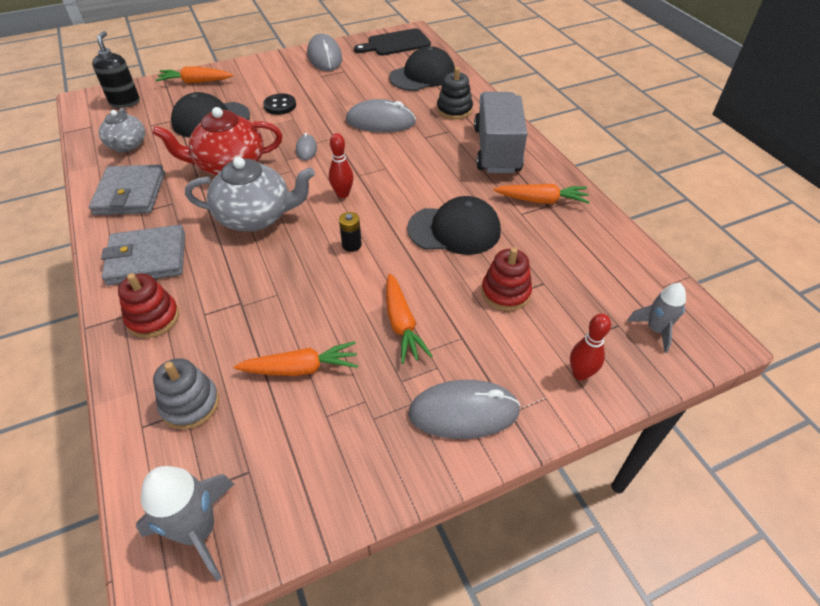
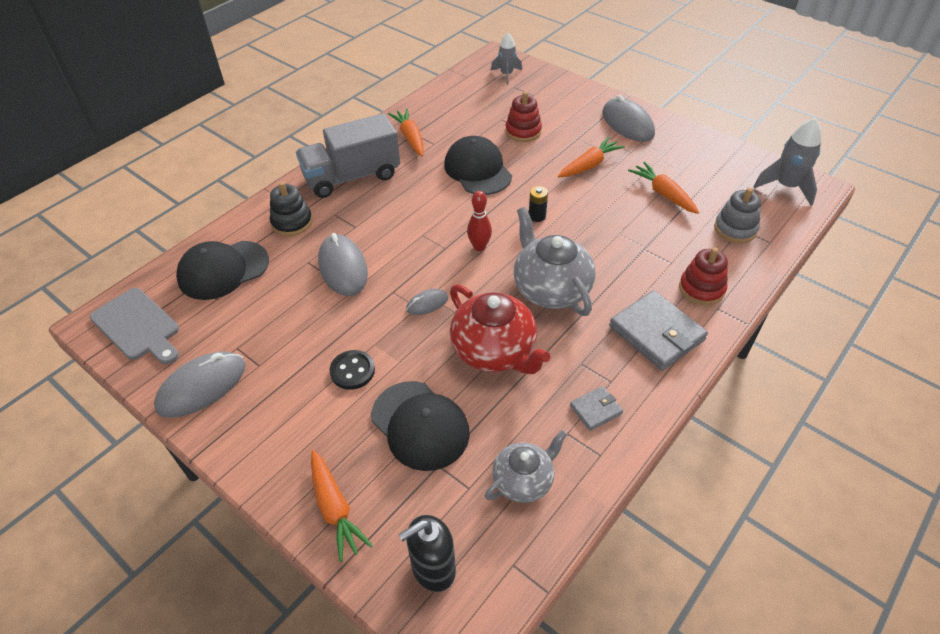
camera: 115 degrees left, 0 degrees up
grey wallet [89,165,165,215] -> grey wallet [570,386,623,431], size x0.51
black cutting board [354,28,431,56] -> grey cutting board [90,288,179,364]
black cap [389,46,455,91] -> black cap turned 60 degrees counterclockwise [176,241,269,300]
red bowling pin [570,313,611,381] -> none

